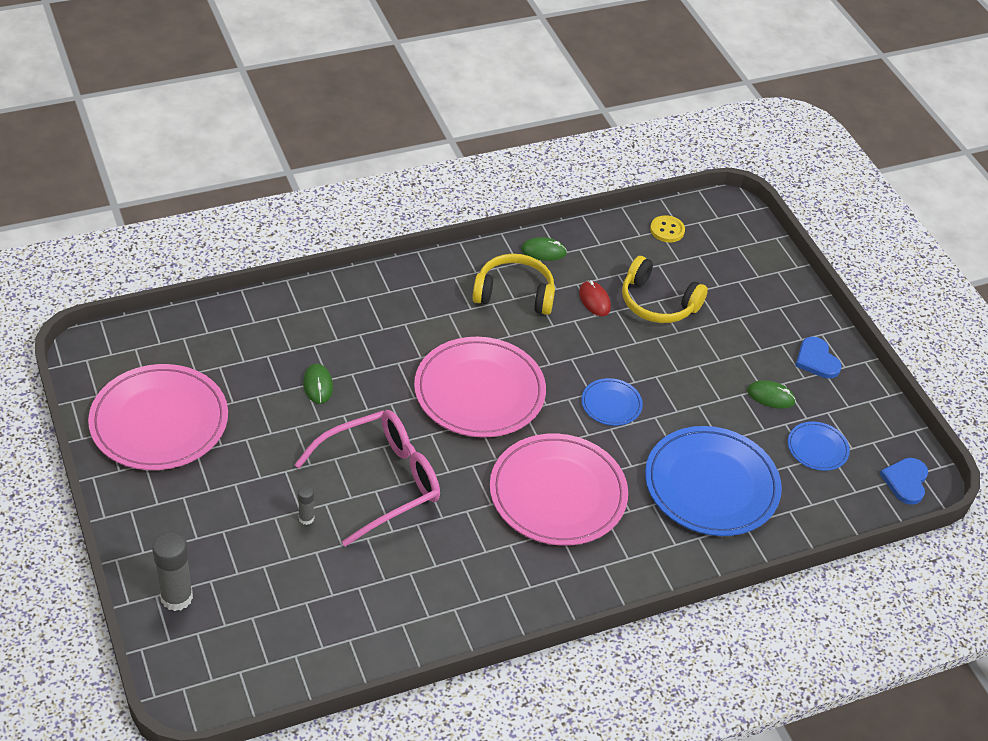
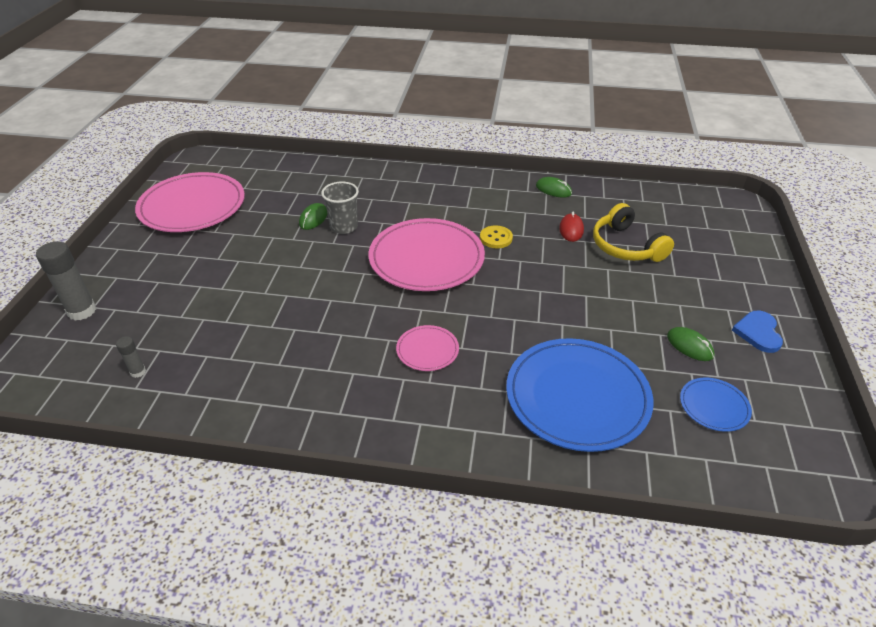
camera: 35 degrees right, 5 degrees down
pink glasses [294,410,440,547] -> none
grey glue stick [298,485,314,525] -> grey glue stick moved to [116,336,146,378]
yellow headphones [472,254,555,315] -> none
pink plate [490,434,628,546] -> pink plate [396,325,459,371], size x0.47
blue plate [581,378,643,426] -> none
yellow button [650,215,685,242] -> yellow button moved to [480,226,513,248]
blue heart [880,458,928,505] -> none
none -> grey cup [321,181,359,234]

